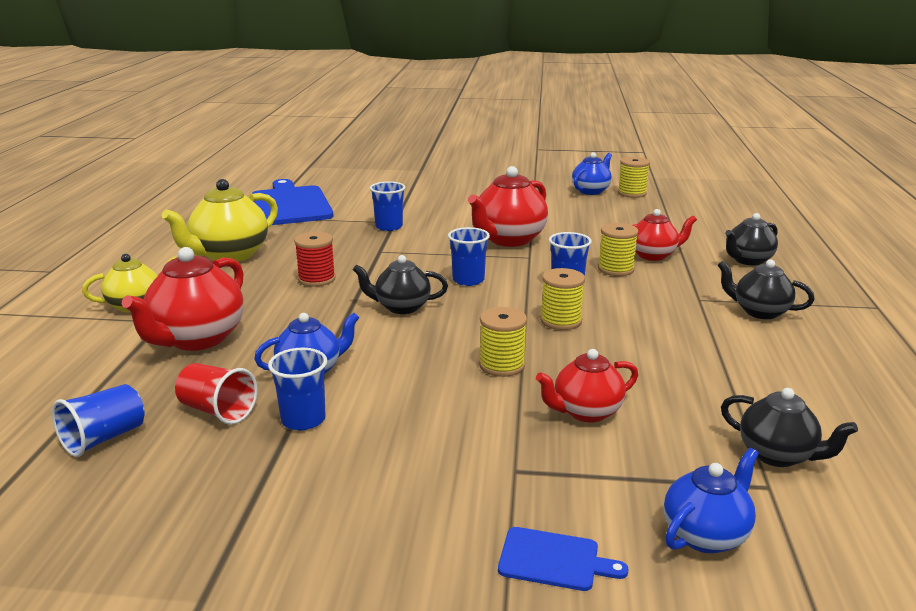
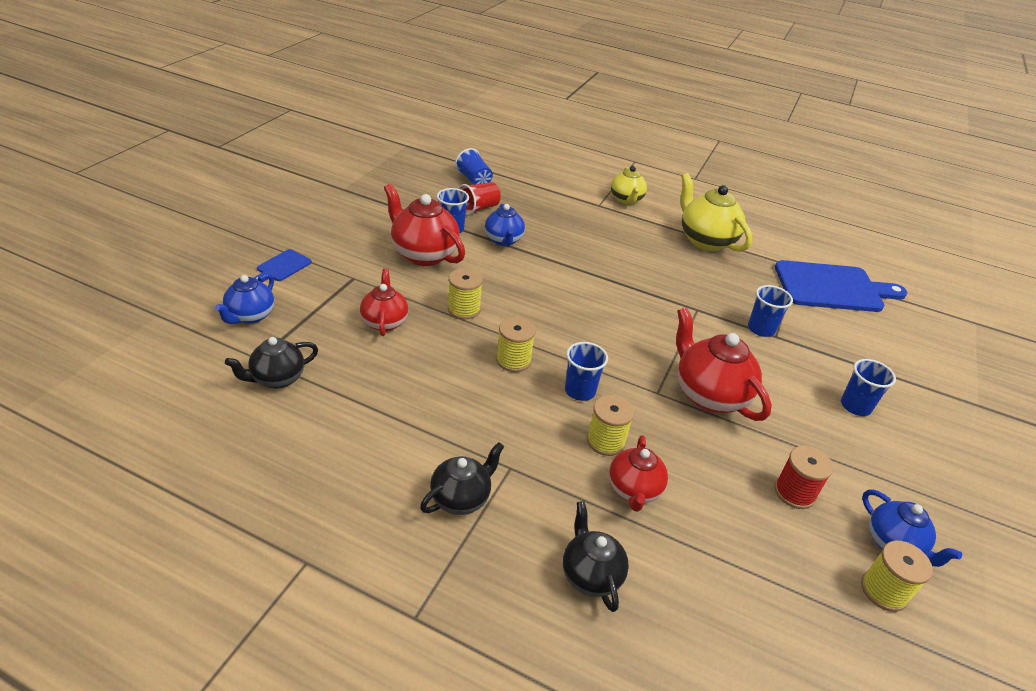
camera: 105 degrees right, 15 degrees up
red teapot [122,247,244,351] -> red teapot moved to [384,184,465,266]
red spool [294,232,336,287] -> red spool moved to [775,445,833,509]
black teapot [353,255,448,314] -> none
blue cup [448,227,490,286] -> blue cup moved to [841,359,896,416]
blue teapot [664,448,759,553] -> blue teapot turned 45 degrees clockwise [215,274,274,324]

